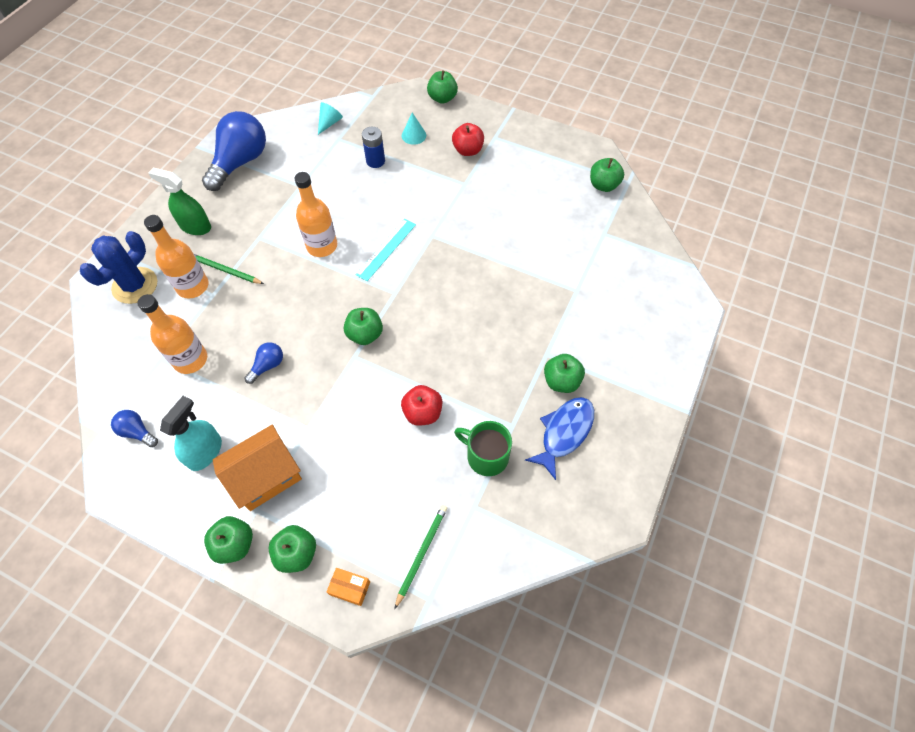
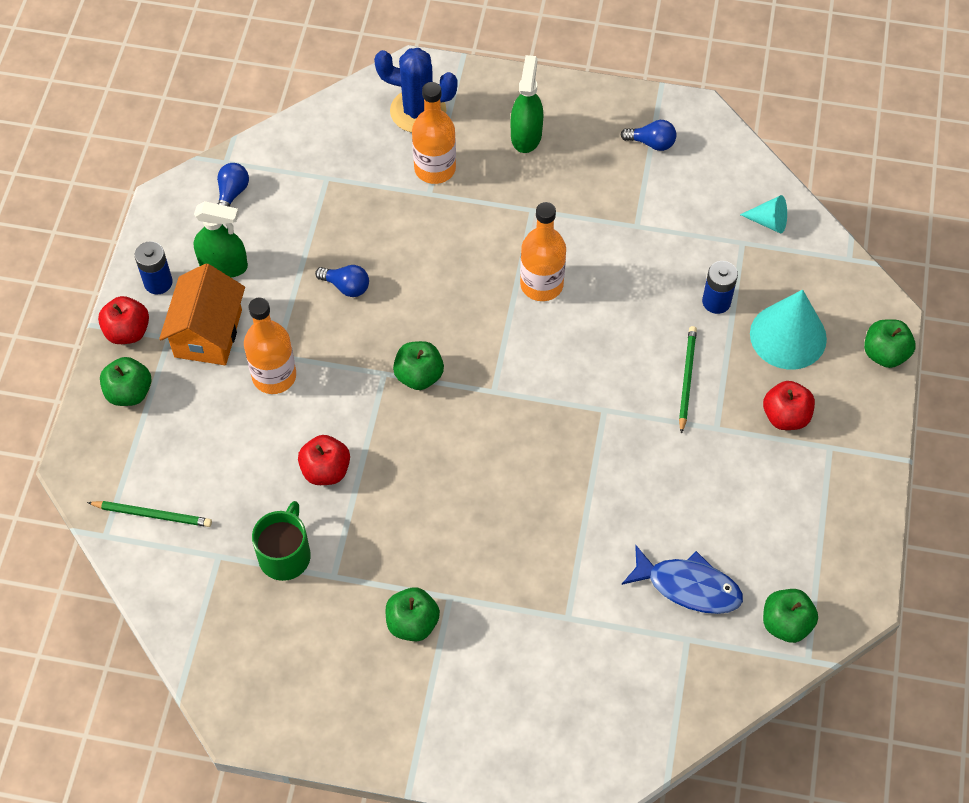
camera: 75 degrees right, 0 degrees up
orange bottle [137,294,207,374] -> orange bottle moved to [244,297,296,394]
turquoise spray bottle [160,396,222,471] -> green spray bottle [194,201,248,278]
green pencil [194,254,264,284] -> green pencil moved to [679,326,697,434]
blue light bulb [202,111,266,191] -> blue light bulb [620,120,676,151], size x0.46
green apple [204,516,253,564] -> red apple [98,296,149,344]
orange house [213,425,302,511] -> orange house turned 60 degrees clockwise [159,263,245,365]
orange box [326,568,370,606] -> none
turquoise ruler [356,219,416,281] -> none
turquoise cone [402,112,426,145] -> turquoise cone [750,289,827,370], size x1.95
blue fish [525,397,594,480] -> blue fish moved to [621,545,743,614]
none -> blue battery [135,241,173,295]

